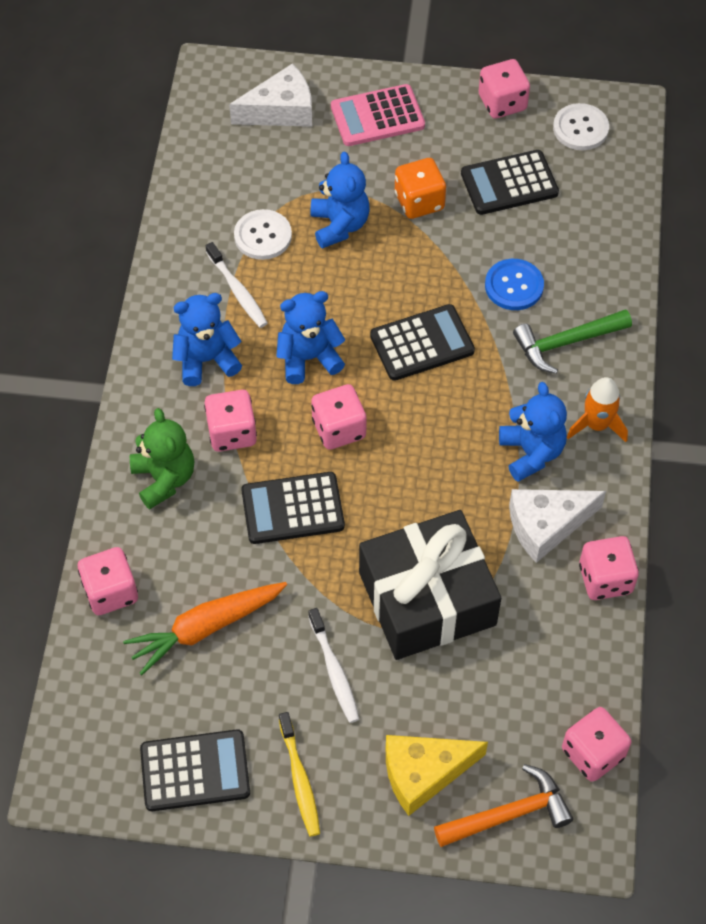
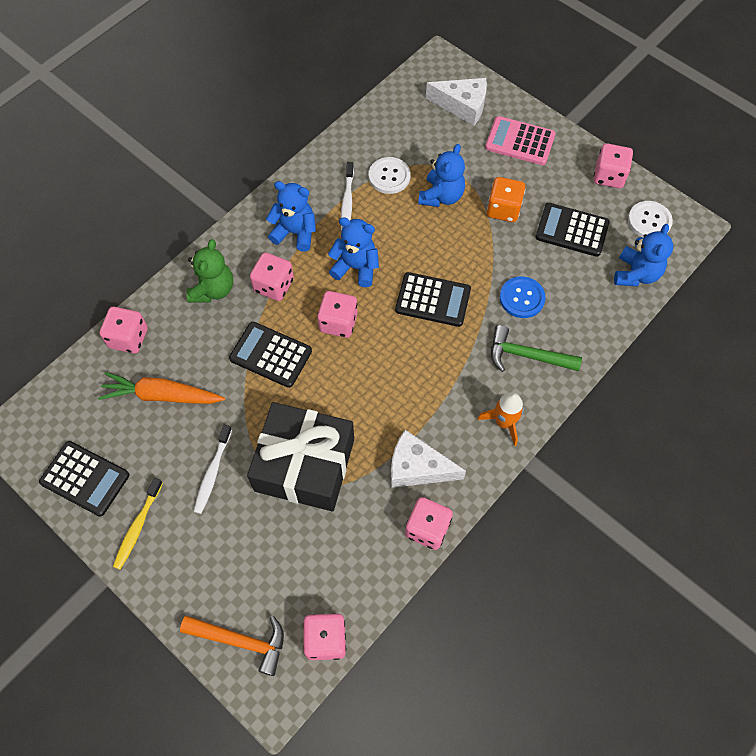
camera: 35 degrees right, 5 degrees up
yellow cheese [386,735,488,816] -> none
blue teddy bear [499,382,567,482] -> blue teddy bear moved to [614,224,673,286]

